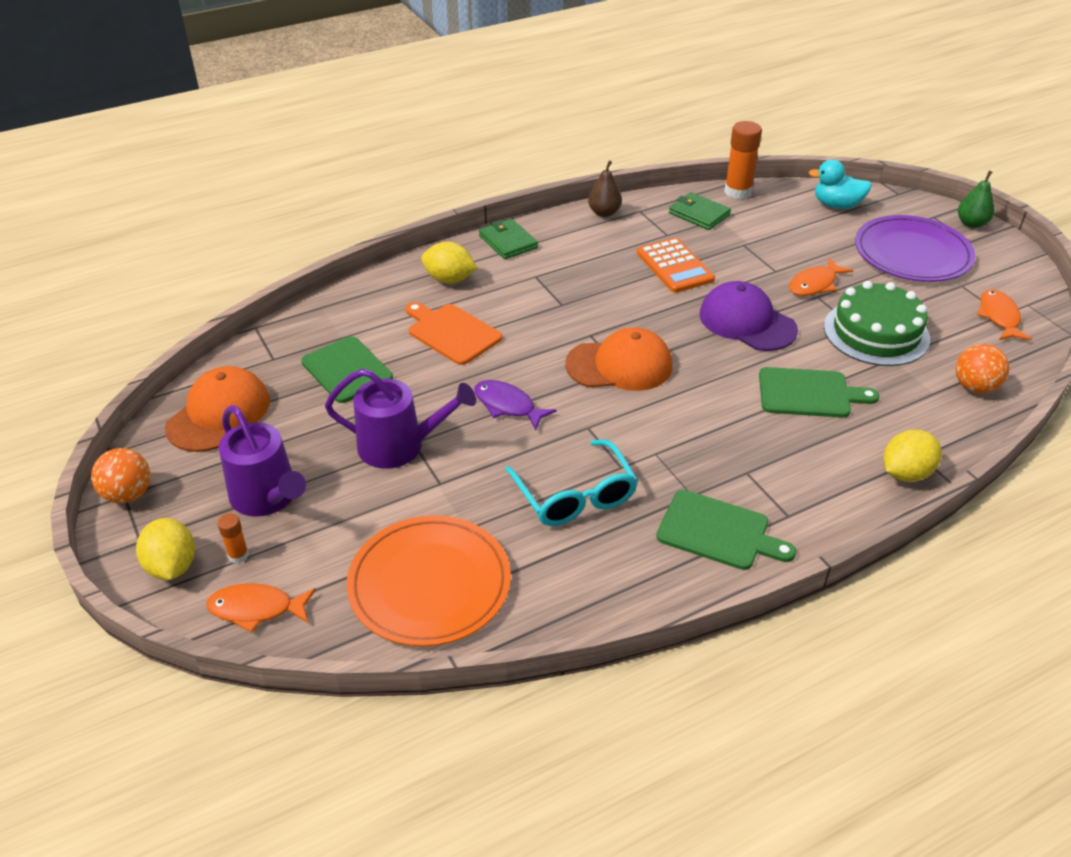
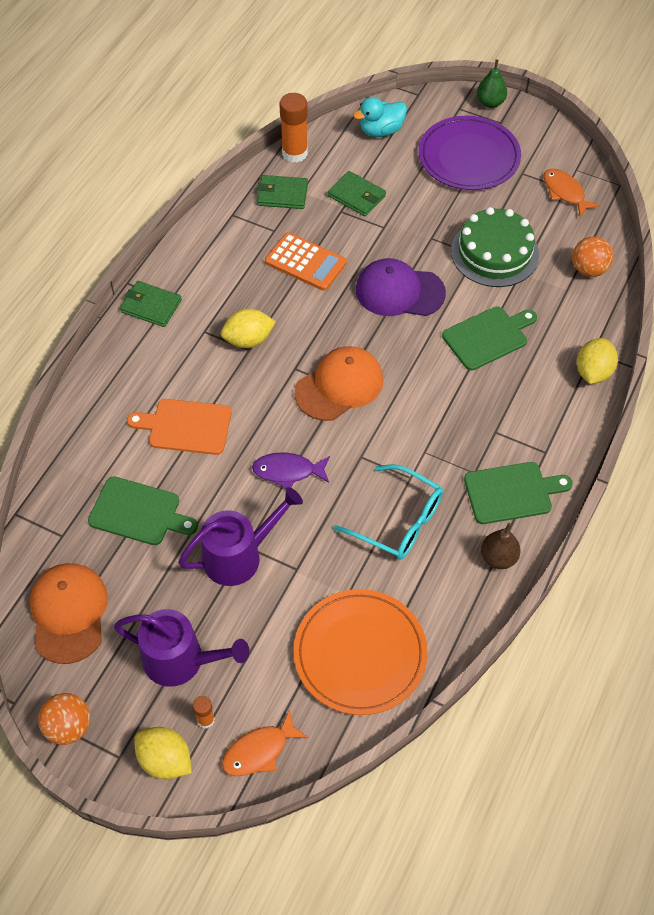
camera: 35 degrees left, 15 degrees up
yellow lemon [421,242,477,284] -> yellow lemon moved to [221,309,276,348]
brown pear [588,160,622,217] -> brown pear moved to [481,523,521,569]
orange fish [789,258,853,296] -> none
none -> green wallet [328,171,386,216]

